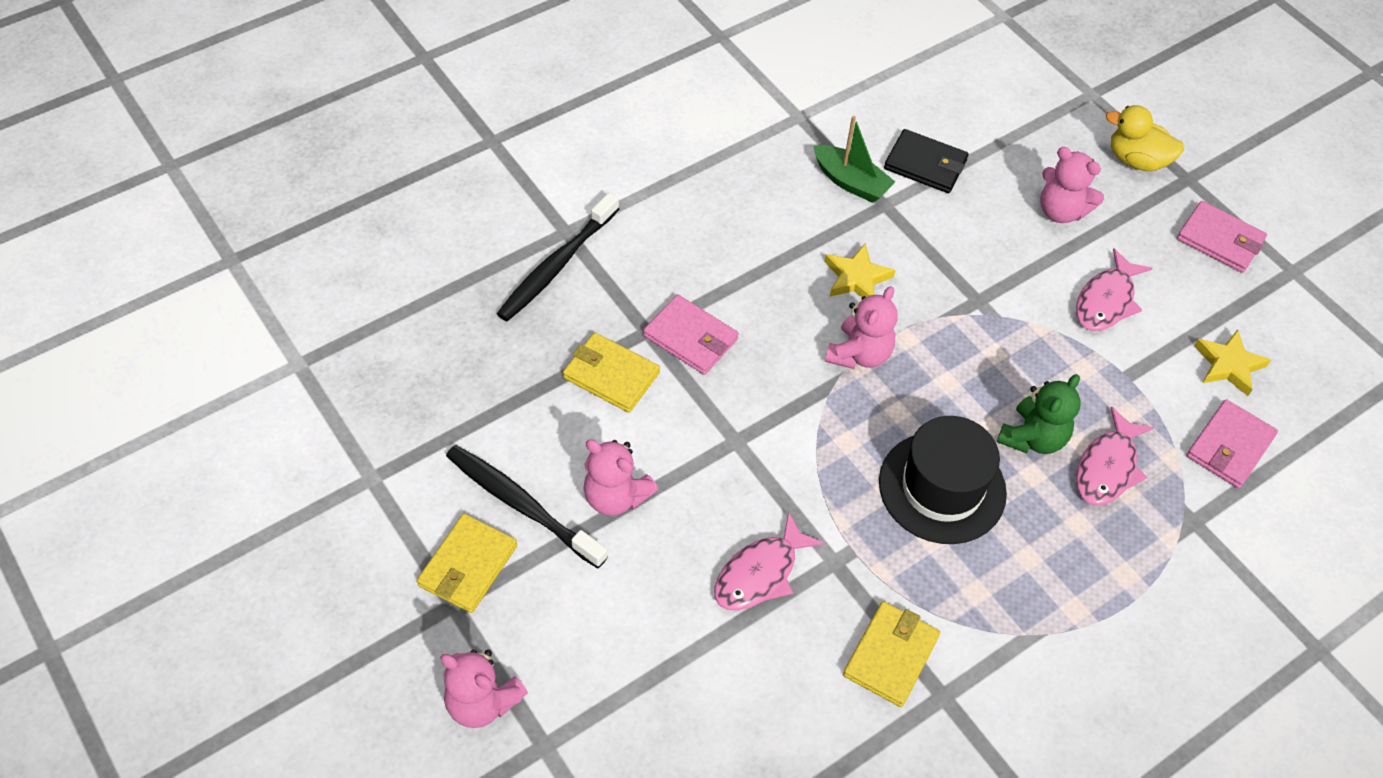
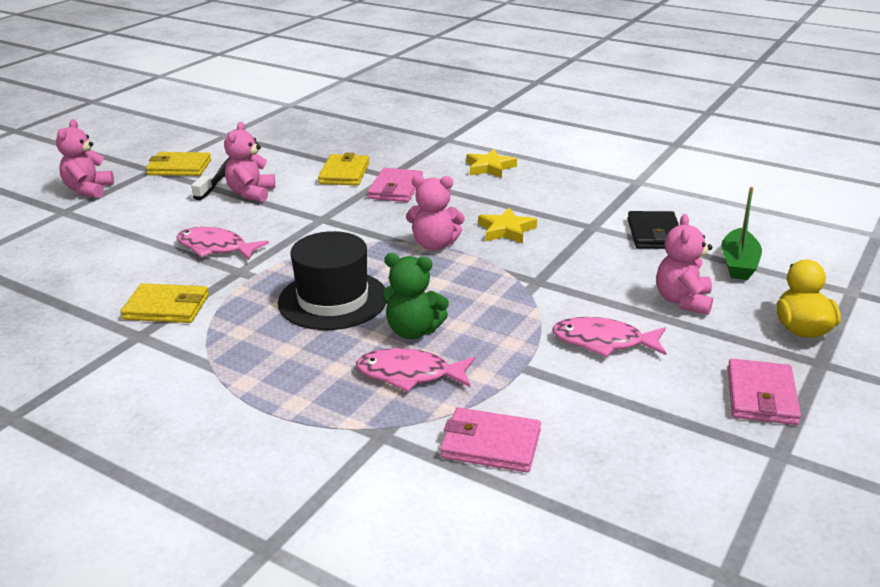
camera: 70 degrees right, 25 degrees down
black toothbrush [497,192,619,321] -> none
green boat [813,116,895,203] -> green boat moved to [721,187,762,280]
yellow star [1194,329,1271,396] -> yellow star moved to [466,149,517,178]

